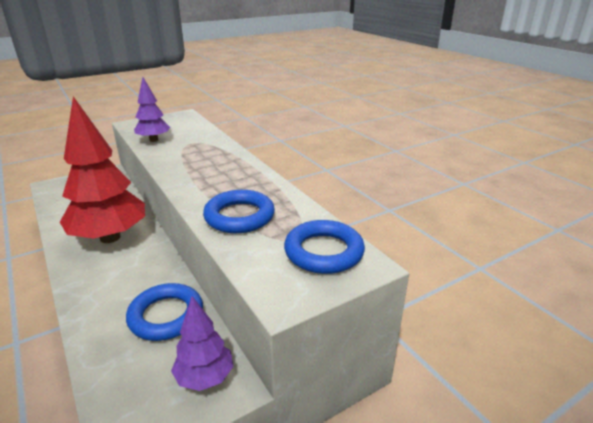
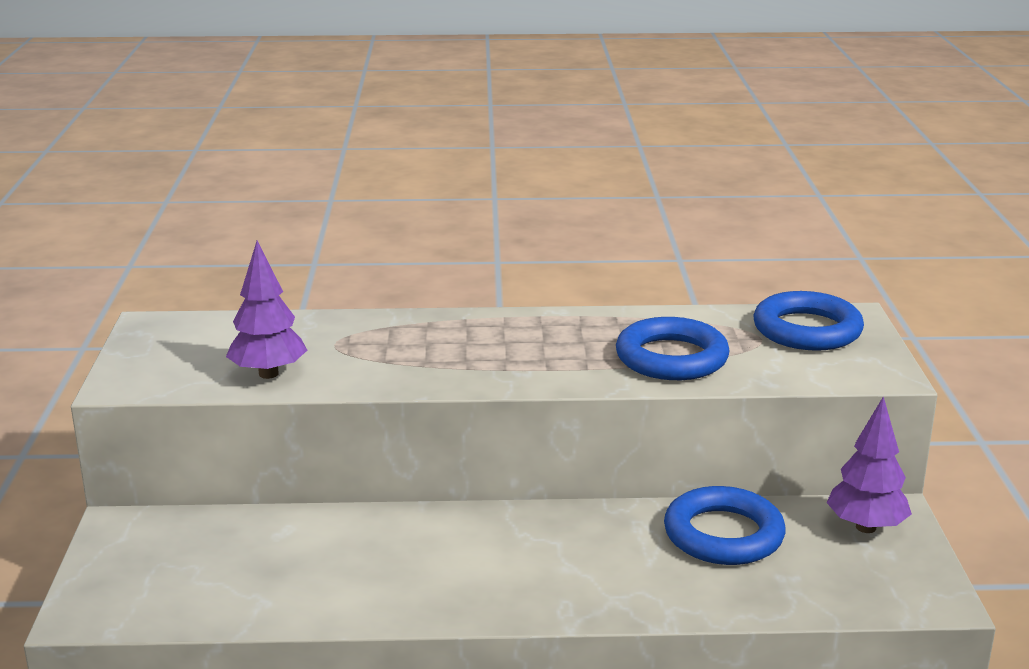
camera: 60 degrees left, 5 degrees down
red tree [60,96,145,243] -> none

